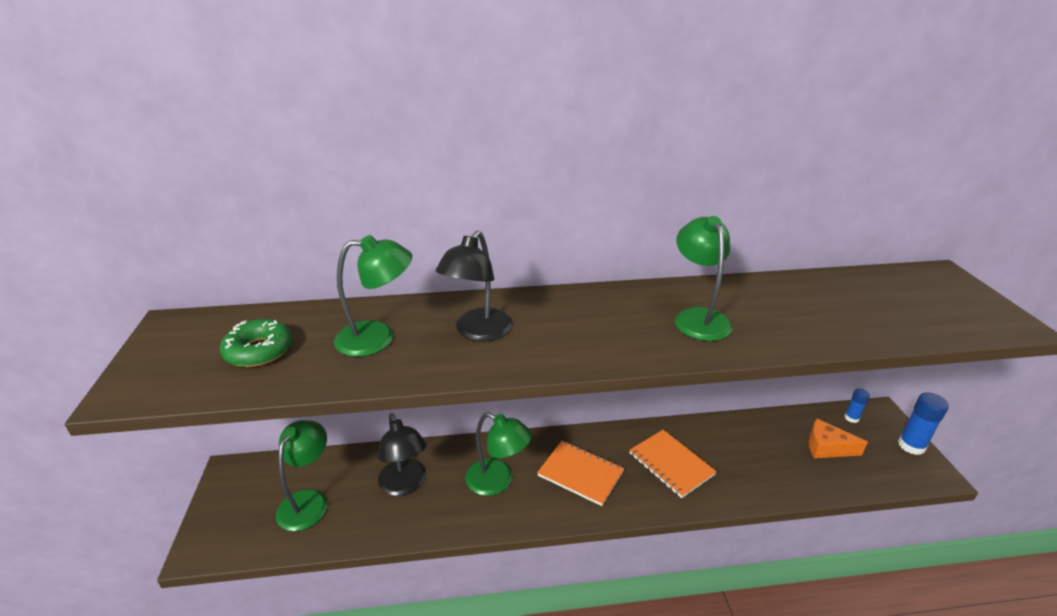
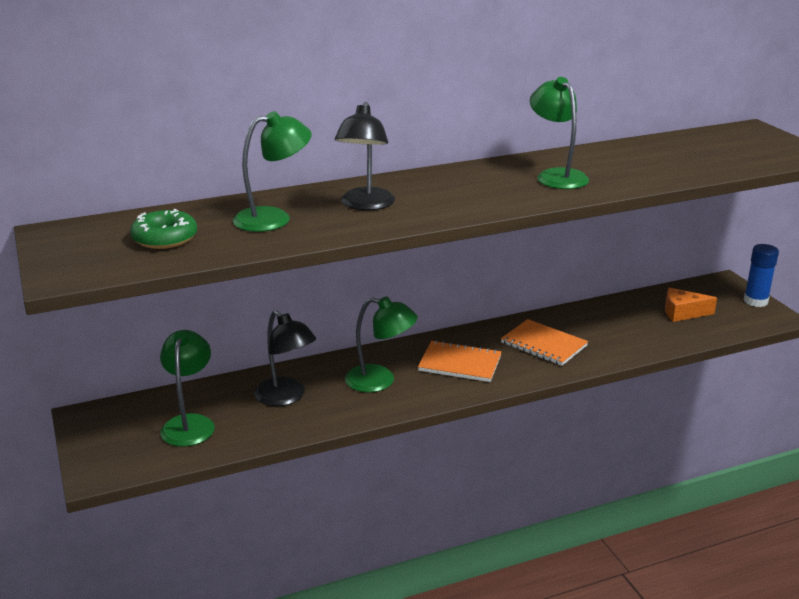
camera: 15 degrees left, 5 degrees down
blue glue stick [845,388,870,423] -> none

